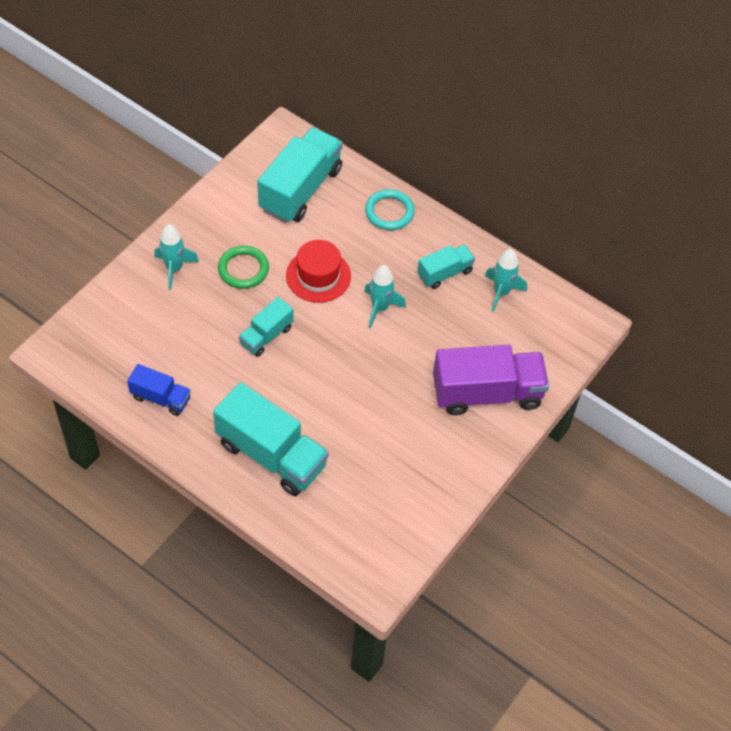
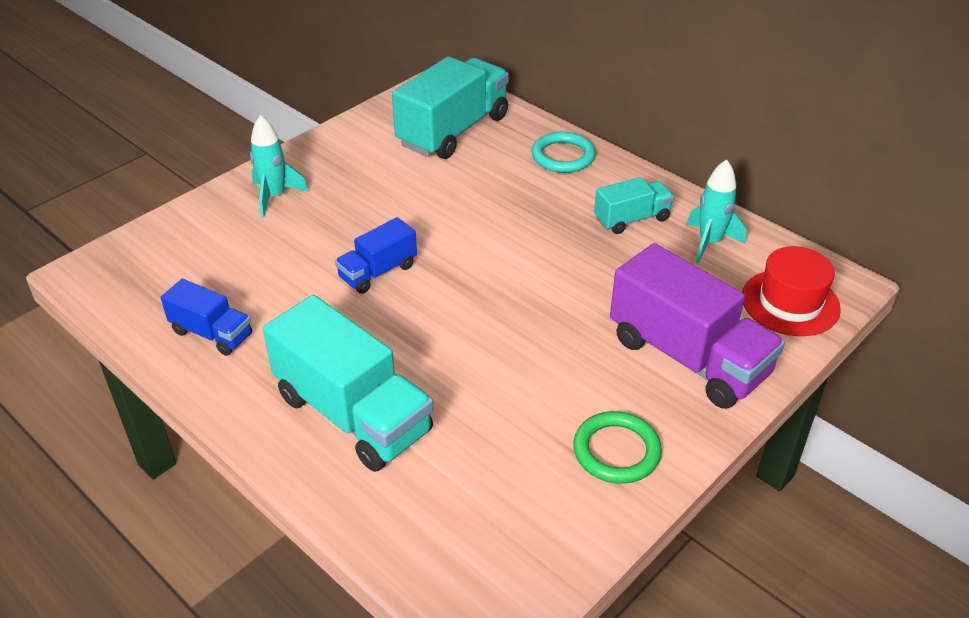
camera: 10 degrees right, 15 degrees down
green ring [218,245,269,289] -> green ring moved to [573,411,662,484]
turquoise truck [239,297,294,357] -> blue truck [335,217,417,294]
red hat [286,240,351,303] -> red hat moved to [742,246,841,336]
turquoise rocket [364,265,406,328] -> none
purple truck [433,345,549,415] -> purple truck turned 45 degrees clockwise [610,243,785,409]

